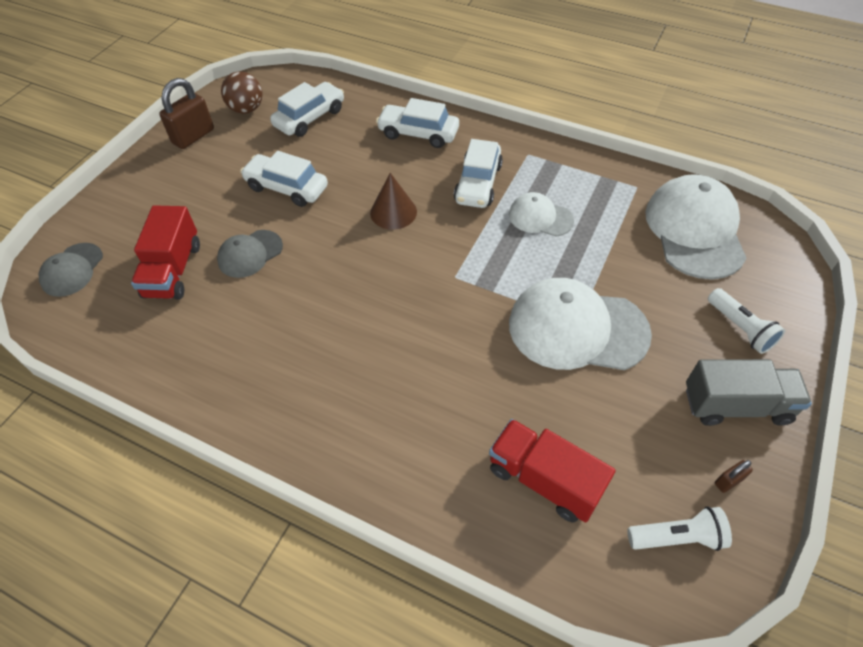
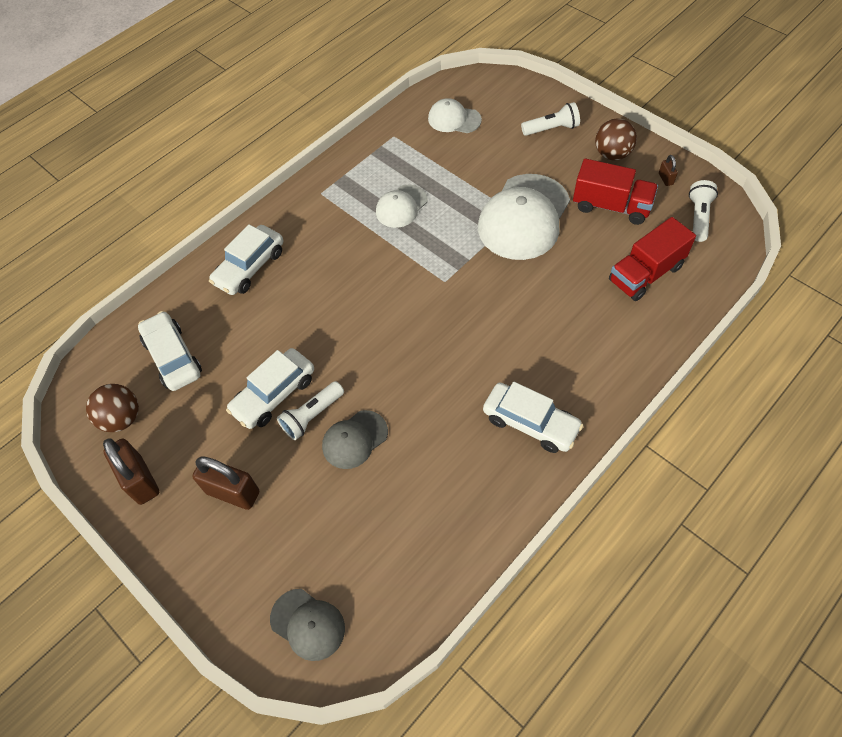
camera: 70 degrees left, 5 degrees up
red truck [131,205,200,300] -> red truck moved to [573,159,658,225]
grey cap [217,230,283,278] -> grey cap turned 75 degrees clockwise [322,410,388,469]
brown cone [370,173,417,230] -> none
white car [454,139,503,208] -> white car moved to [483,382,584,453]
white cap [645,174,747,279] -> white cap [428,98,482,133], size x0.53
grey truck [686,359,812,426] -> brown ball [595,118,637,160]
none -> brown padlock [192,456,259,510]
none -> white flashlight [277,381,344,440]

